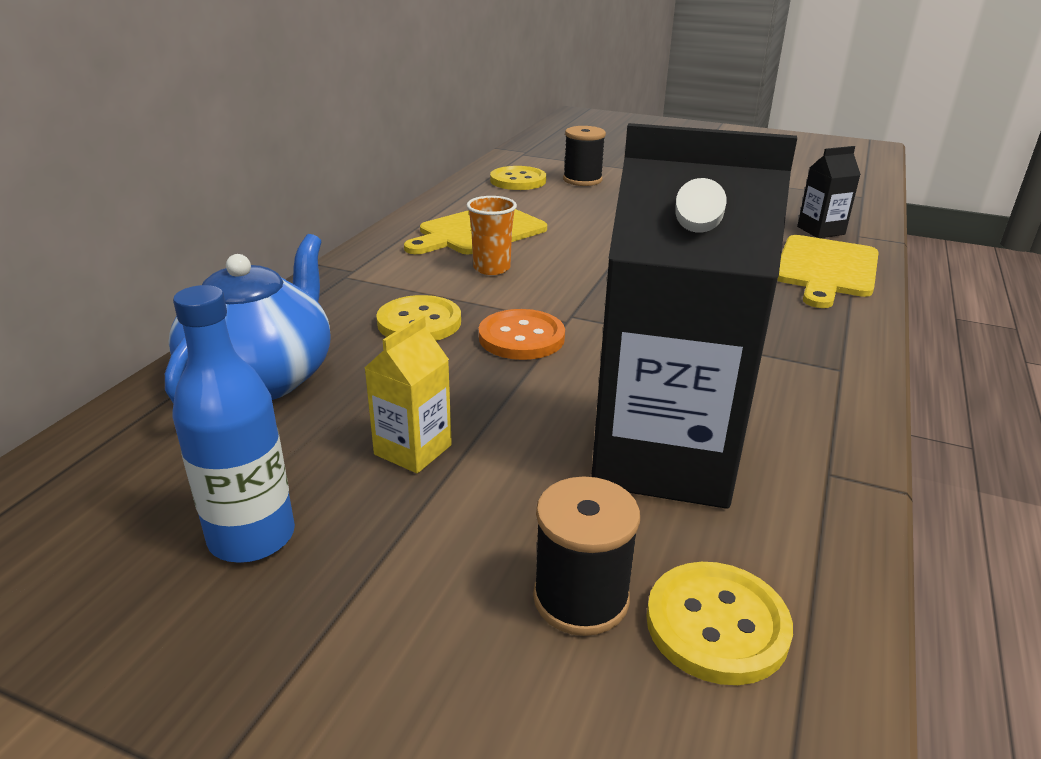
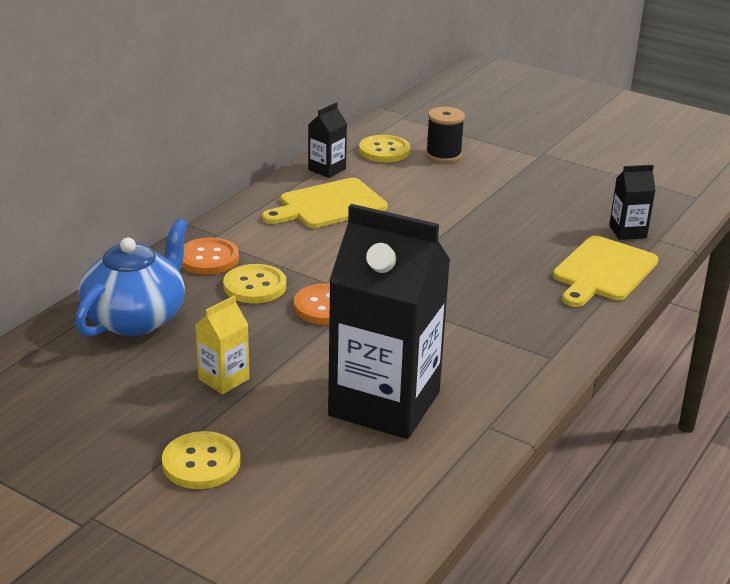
camera: 10 degrees right, 0 degrees up
blue bottle [172,285,295,563] -> none
orange cup [466,196,517,275] -> none
black spool [533,476,640,636] -> none
yellow button [646,562,793,685] -> yellow button moved to [162,431,241,489]
none -> orange button [181,237,239,275]
none -> black carton [308,102,347,178]

